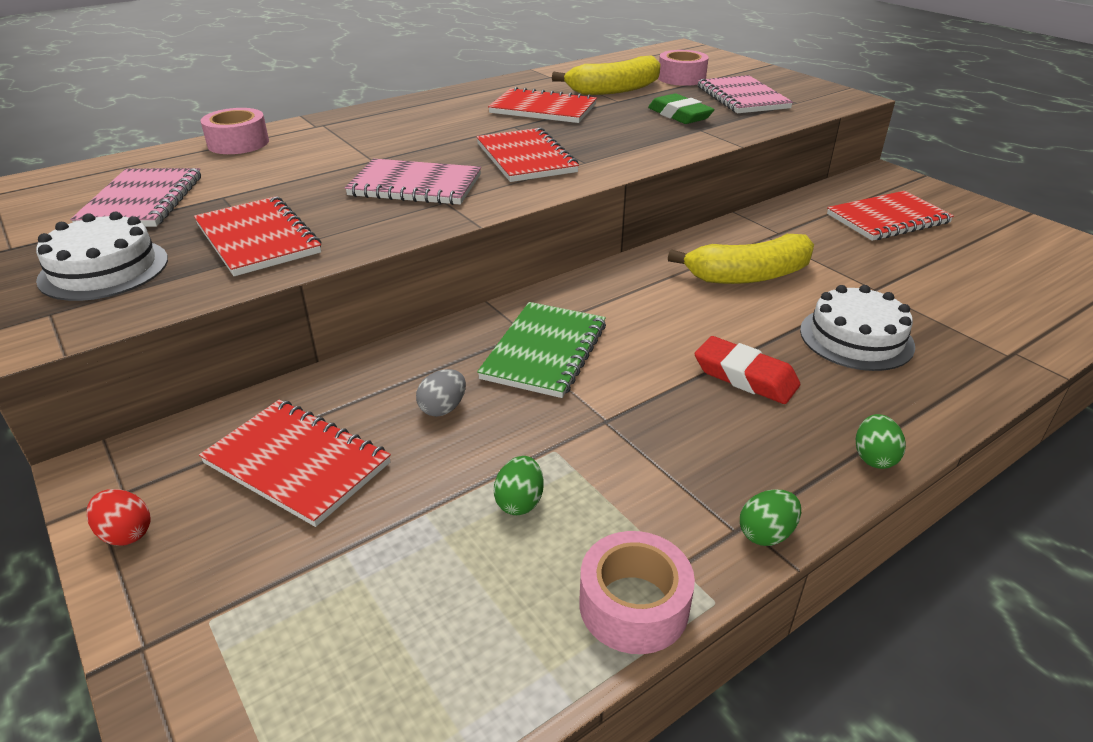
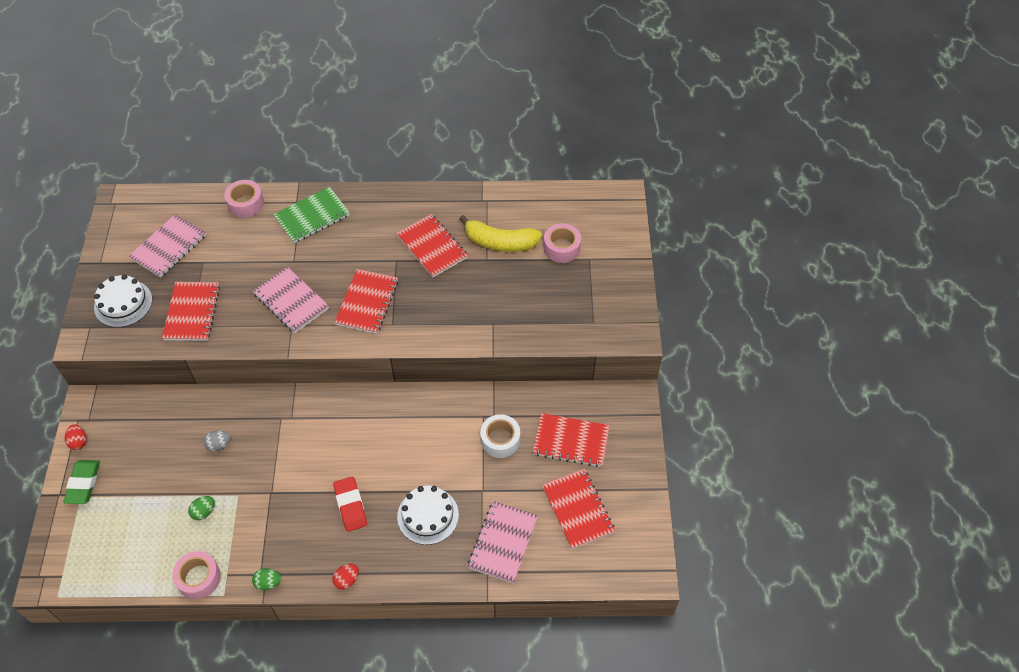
camera: 35 degrees right, 20 degrees up
red notebook [199,400,391,527] -> red notebook moved to [542,469,615,549]
green notebook [477,302,606,398] -> green notebook moved to [273,187,350,243]
green eraser [648,94,715,124] -> green eraser moved to [63,460,100,504]
yellow banana [668,234,814,284] -> none
pink notebook [698,75,793,113] -> pink notebook moved to [468,501,538,583]
green egg [856,414,906,469] -> red egg [332,564,359,590]
none -> white tape [480,414,520,458]

